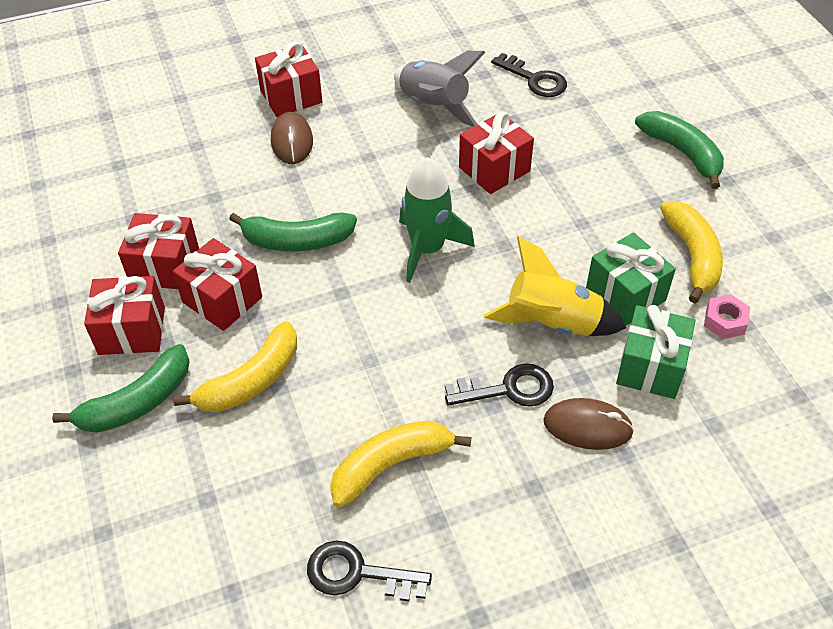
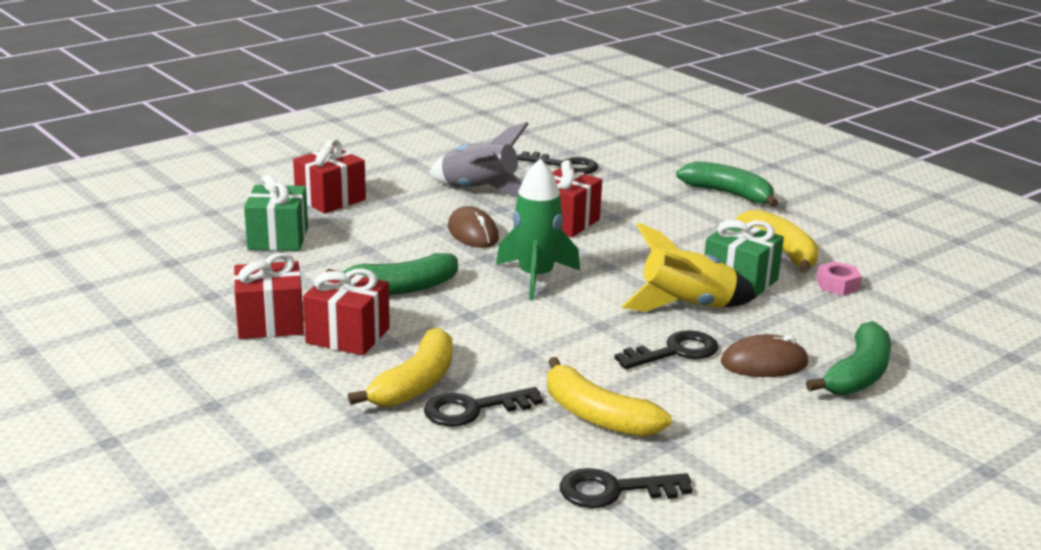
camera: 20 degrees left, 25 degrees down
green banana [52,344,189,433] -> green banana moved to [806,321,891,395]
red gift [84,276,165,355] -> none
brown mouse [271,112,313,164] -> brown mouse moved to [448,206,499,248]
yellow banana [330,421,471,507] -> yellow banana turned 90 degrees counterclockwise [547,357,672,437]
green gift [616,305,695,399] -> green gift moved to [244,175,308,251]
none -> black key [424,387,543,426]

